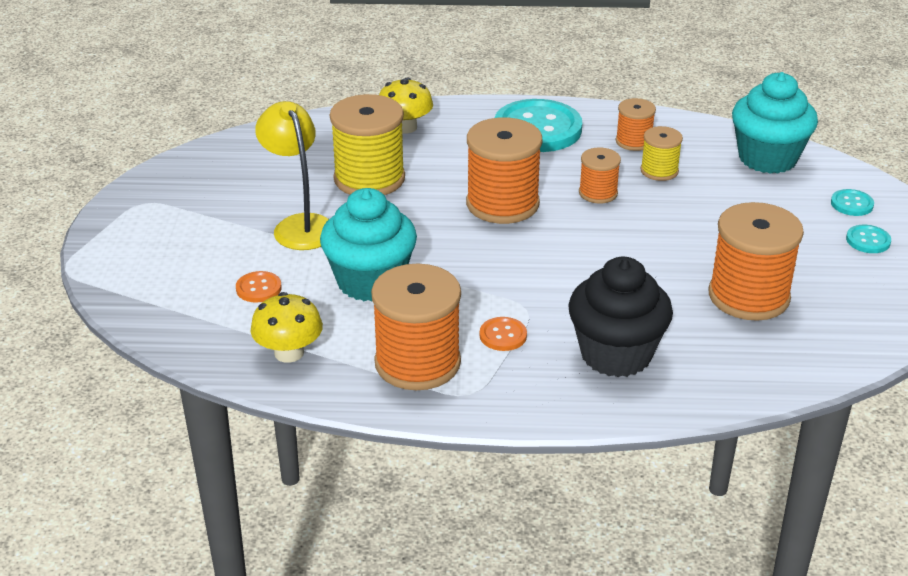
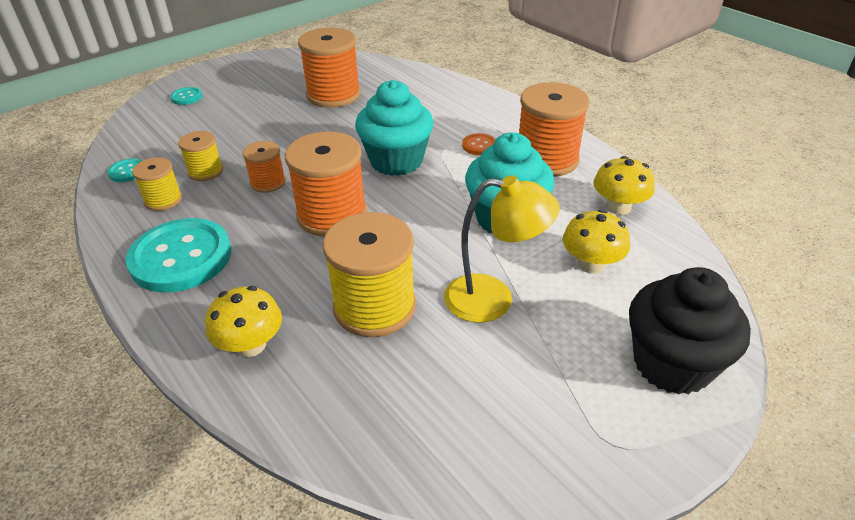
camera: 130 degrees left, 5 degrees up
orange button [236,271,282,303] -> yellow mushroom [562,209,630,274]
yellow lamp [255,101,329,250] -> yellow lamp turned 105 degrees counterclockwise [444,175,560,323]
black cupcake [568,257,673,377] -> black cupcake moved to [629,267,751,395]
orange spool [616,98,656,151] -> yellow spool [132,157,182,211]
turquoise cupcake [732,72,818,174] -> turquoise cupcake moved to [355,80,434,176]
turquoise button [846,225,891,253] -> turquoise button moved to [107,158,143,182]

